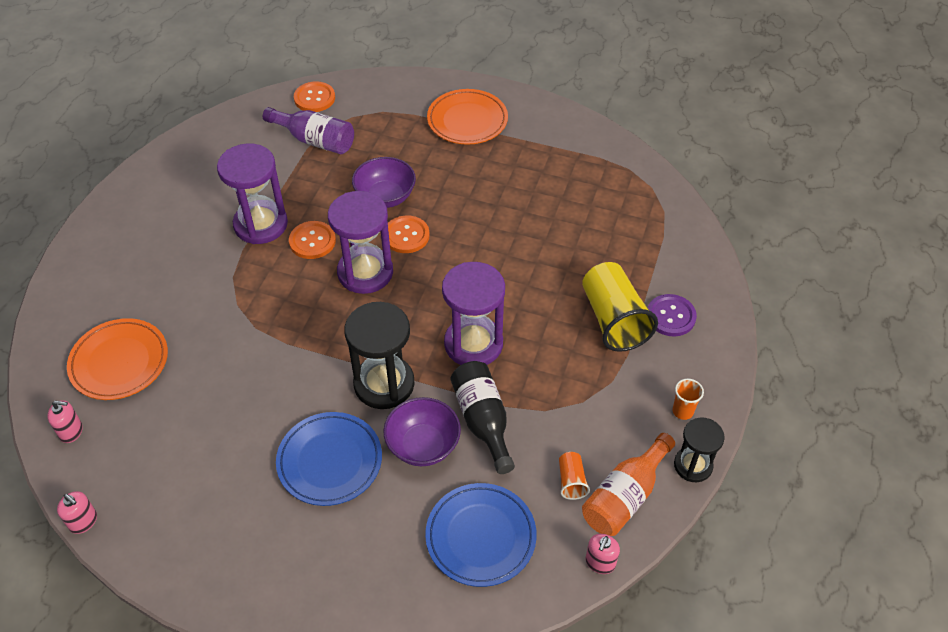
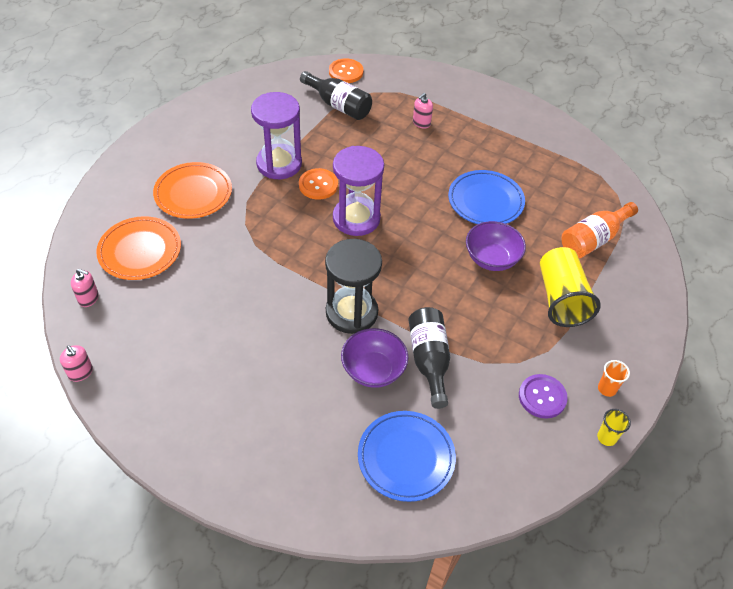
camera: 10 degrees right, 0 degrees up
purple bottle [263,107,354,154] -> black bottle [300,71,372,120]
blue plate [276,412,382,506] -> blue plate moved to [448,170,525,224]
purple bowl [352,157,416,208] -> purple bowl moved to [466,221,526,271]
orange button [388,215,430,253] -> none
orange plate [427,89,508,145] -> orange plate moved to [153,162,232,219]
purple hourglass [442,262,505,365] -> none
orange cup [559,452,590,500] -> none
orange bottle [582,433,675,536] -> orange bottle moved to [561,202,638,258]
pink soap dispenser [586,534,620,574] -> pink soap dispenser moved to [413,93,433,129]
purple button [648,294,697,336] -> purple button moved to [519,374,568,419]
black hourglass [674,417,725,482] -> yellow cup [597,409,631,446]

